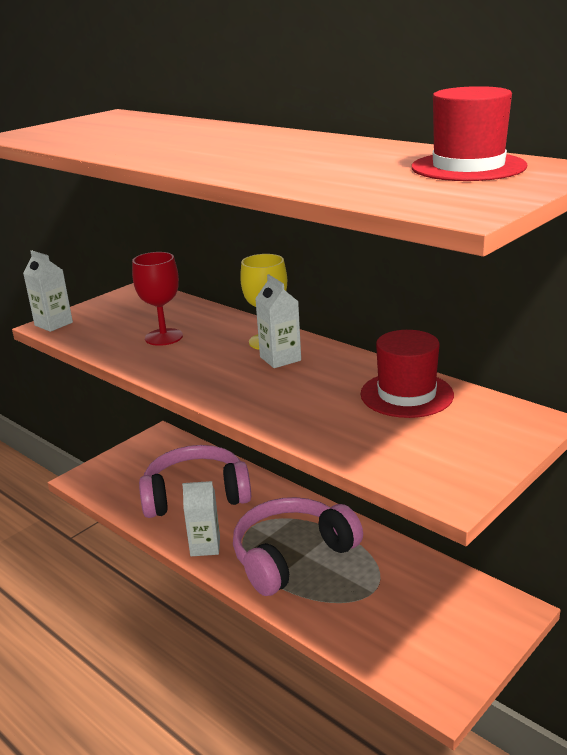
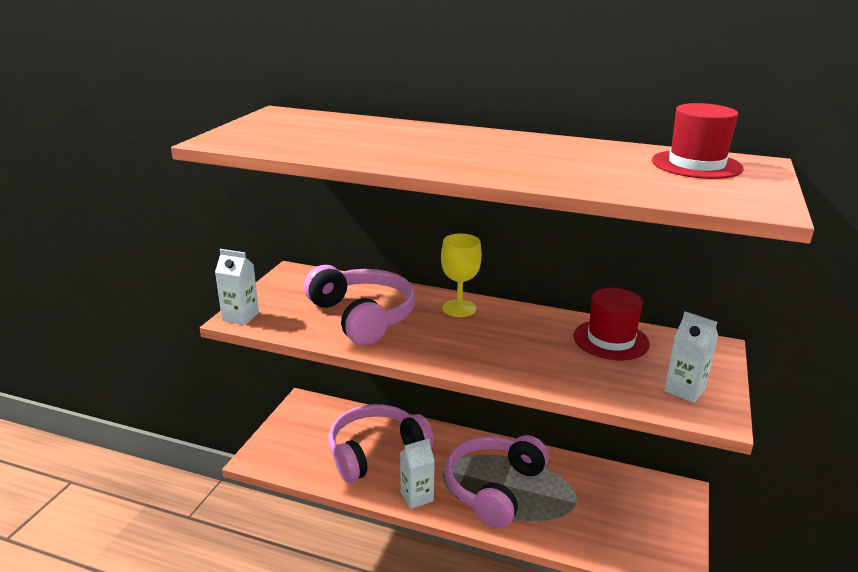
camera: 25 degrees left, 0 degrees up
red goblet [132,252,183,346] -> pink headphones [304,265,416,345]
white carton [255,274,301,368] -> white carton moved to [664,311,718,403]

